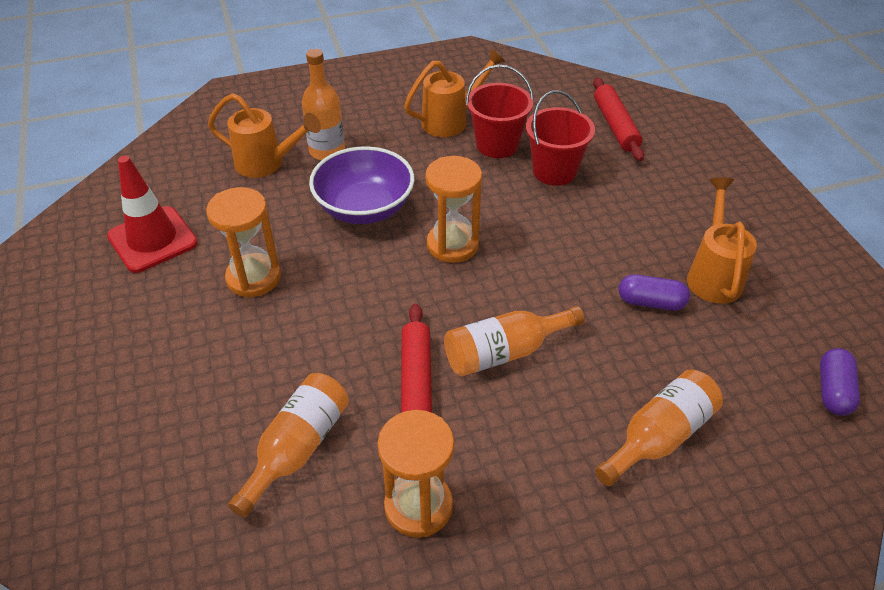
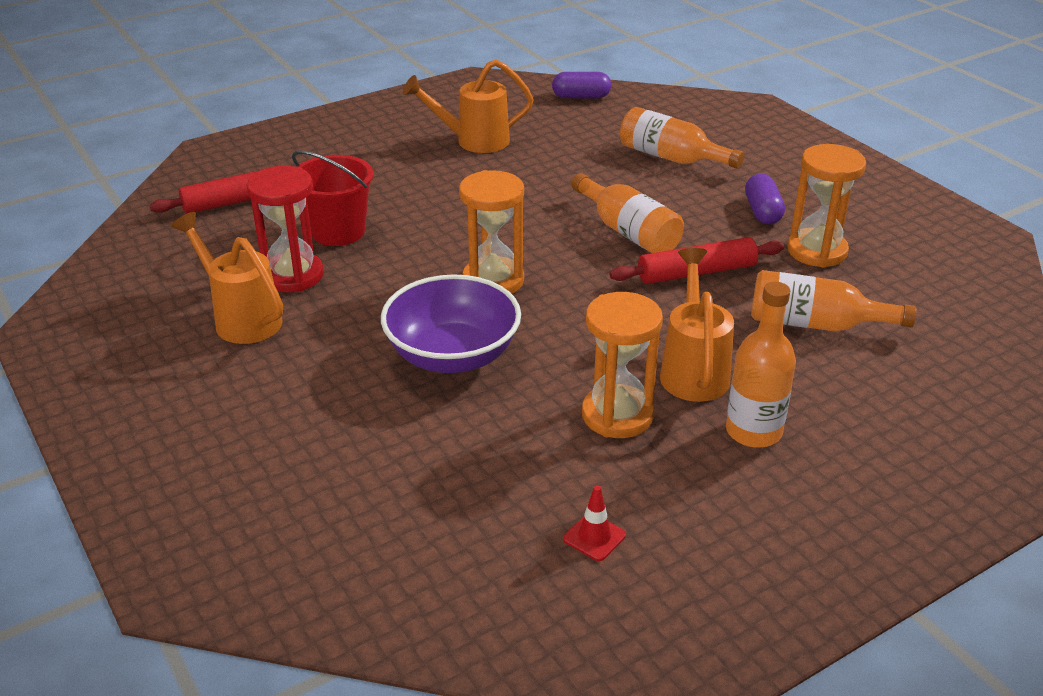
camera: 105 degrees left, 10 degrees down
red traffic cone [107,156,198,273] -> red traffic cone [563,485,626,561], size x0.44
orange watering can [208,93,321,178] -> orange watering can moved to [660,248,734,402]
orange bottle [302,49,345,160] -> orange bottle moved to [726,282,796,448]
red bucket [466,65,534,158] -> red hourglass [246,166,324,292]
purple capsule [619,274,690,311] -> purple capsule moved to [745,174,785,224]

